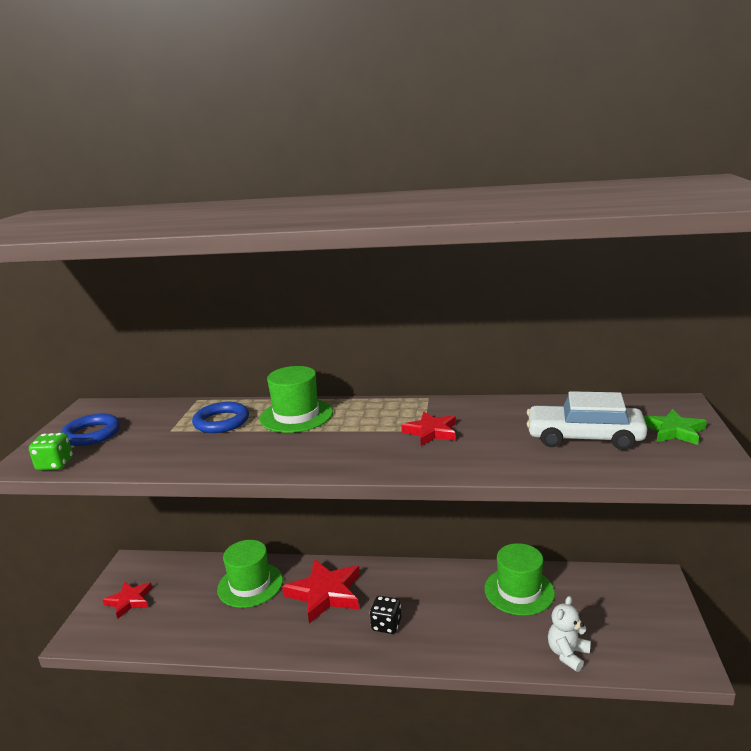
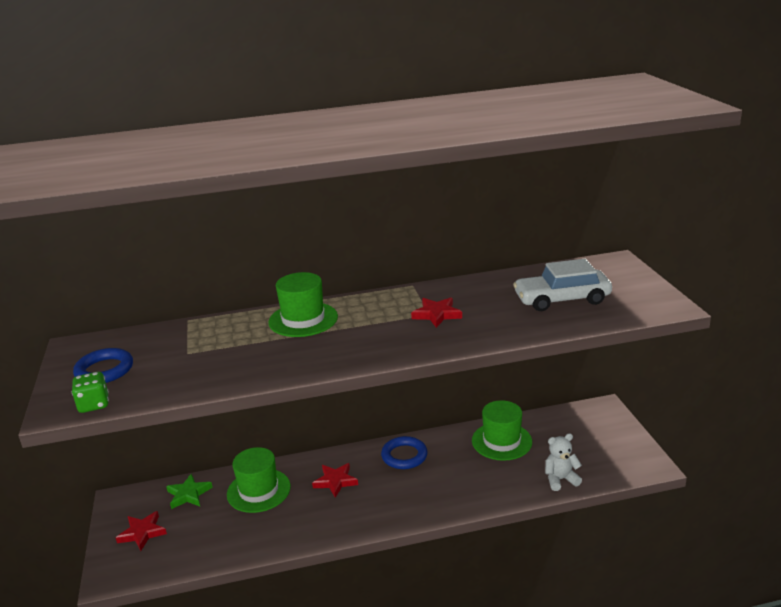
camera: 20 degrees left, 5 degrees up
blue ring [192,402,249,433] -> blue ring moved to [381,436,428,469]
red star [282,559,360,624] -> red star [312,463,358,498], size x0.60
black dice [370,596,401,634] -> none
white teddy bear [548,596,591,672] -> white teddy bear turned 60 degrees clockwise [545,433,582,491]
green star [644,409,707,445] -> green star moved to [166,474,213,509]

